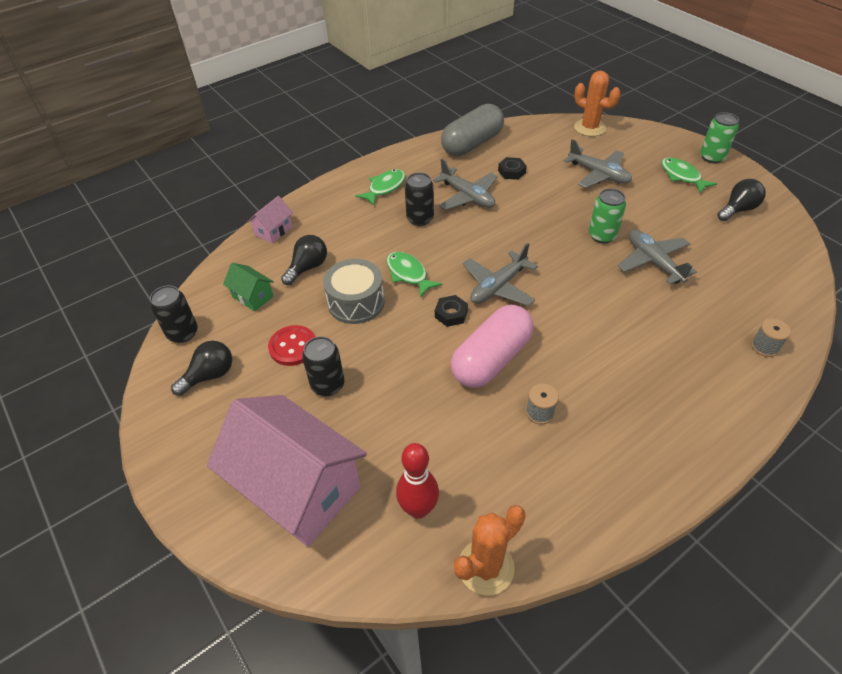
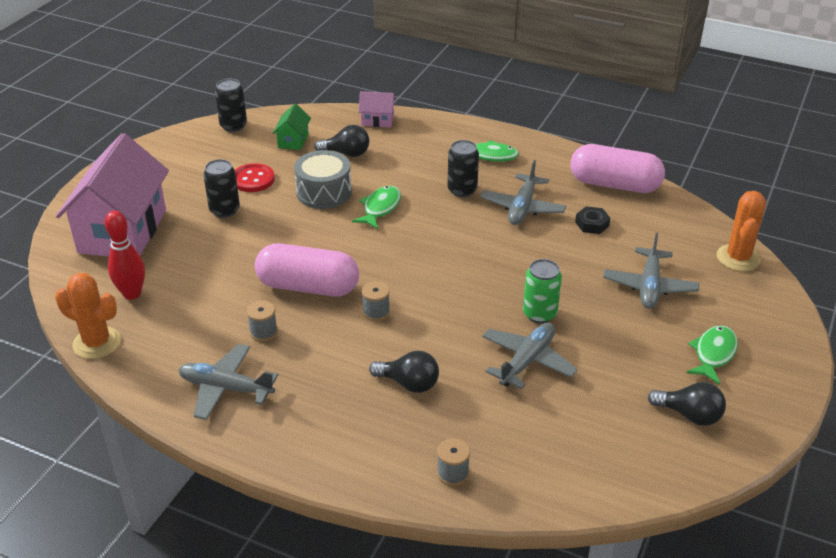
camera: 60 degrees right, 10 degrees down
black light bulb [171,341,232,396] -> black light bulb moved to [369,351,439,393]
black nut [435,295,468,327] -> none
grey capsule [441,104,504,156] -> pink capsule [570,144,665,193]
grey plane [463,243,538,306] -> grey plane moved to [179,344,278,420]
green can [700,112,739,163] -> none
none -> grey spool [362,281,390,321]

